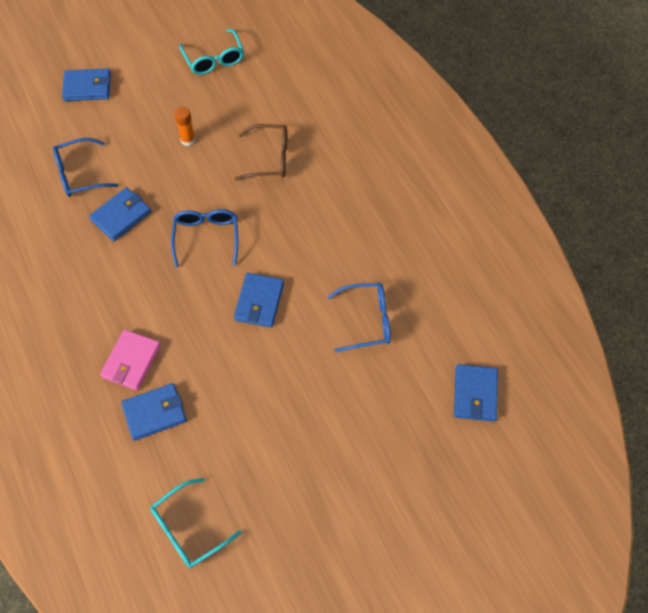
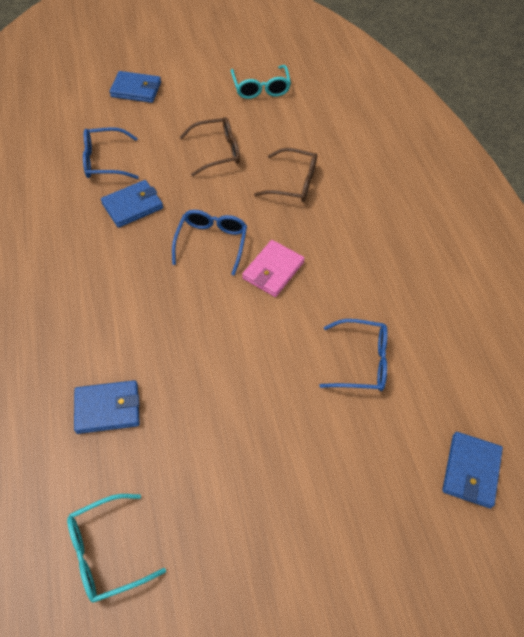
camera: 10 degrees right, 5 degrees down
pink wallet [100,329,161,391] -> pink wallet moved to [242,240,305,297]
orange glue stick [174,107,195,146] -> brown glasses [180,117,240,176]
blue wallet [234,273,284,328] -> none

